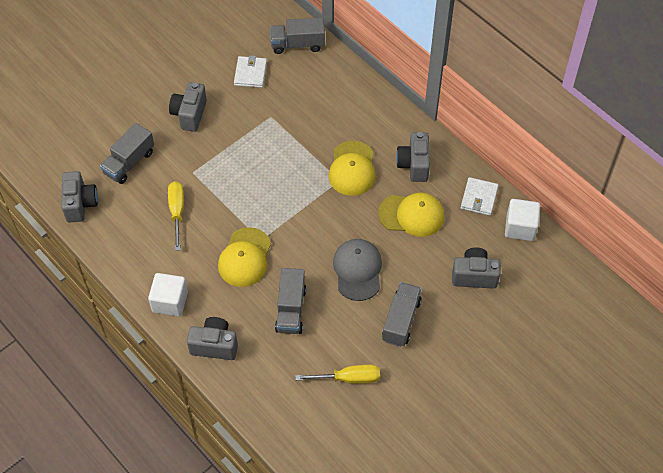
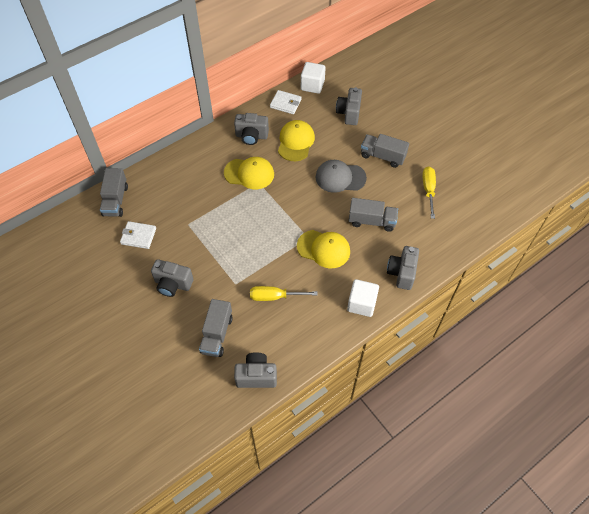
camera: 85 degrees left, 0 degrees up
grey truck [100,123,154,184] -> grey truck turned 60 degrees clockwise [199,299,233,357]

